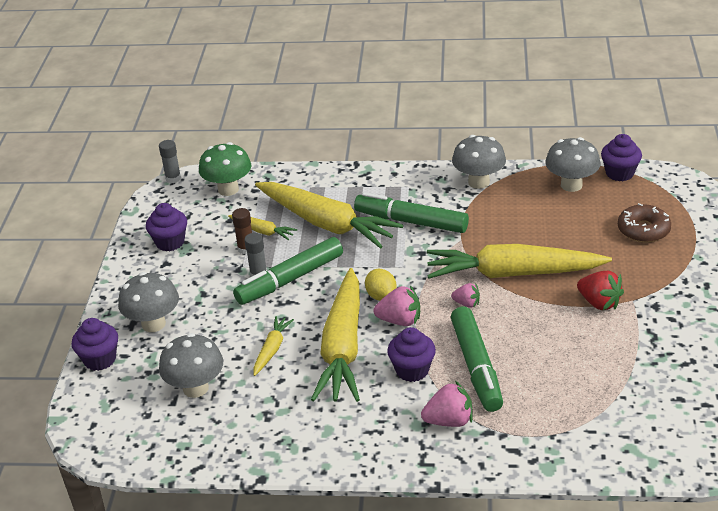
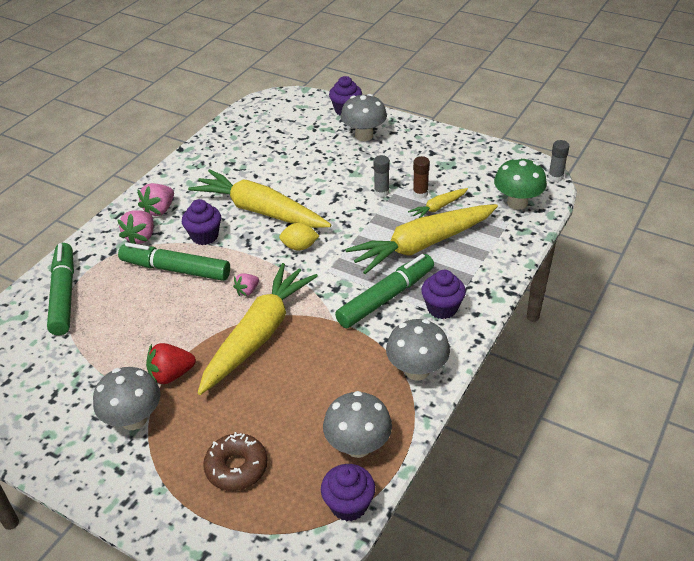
camera: 115 degrees right, 5 degrees up
purple cupcake [146,203,187,251] -> purple cupcake moved to [421,270,466,319]
grey mushroom [159,333,223,398] -> grey mushroom moved to [93,367,161,430]
green marker [233,237,343,305] -> green marker moved to [47,243,74,335]
yellow carrot [253,316,294,376] -> none
pink strawberry [373,285,420,326] -> pink strawberry moved to [137,183,174,216]

